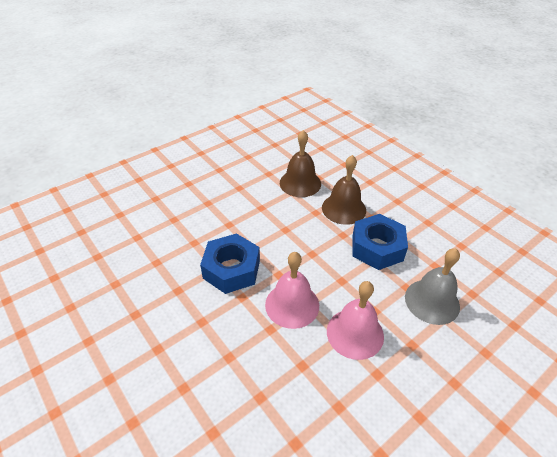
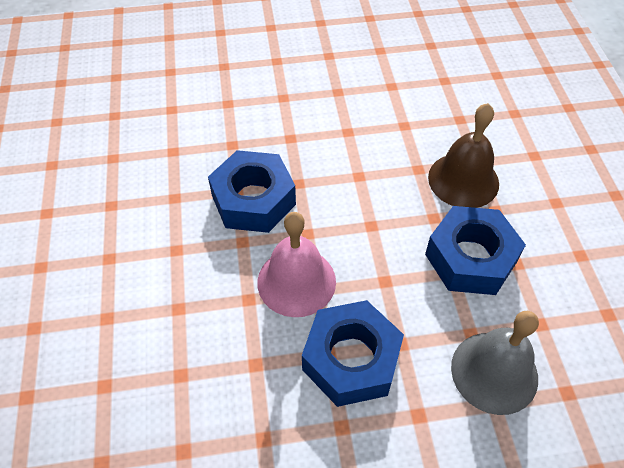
camera: 30 degrees right, 10 degrees up
brown bell [280,130,321,197] -> none
pink bell [327,281,384,360] -> blue nut [302,300,404,407]

